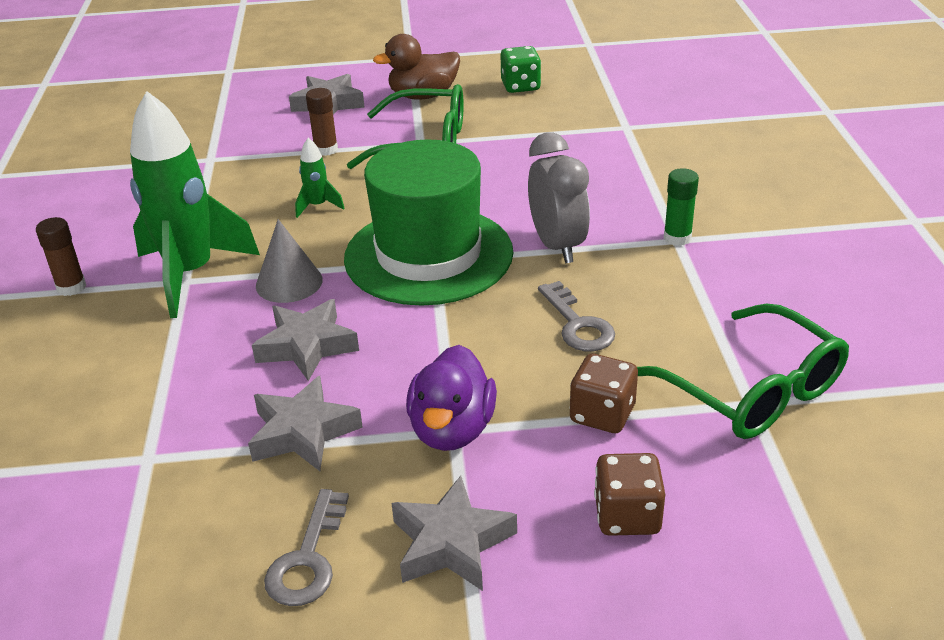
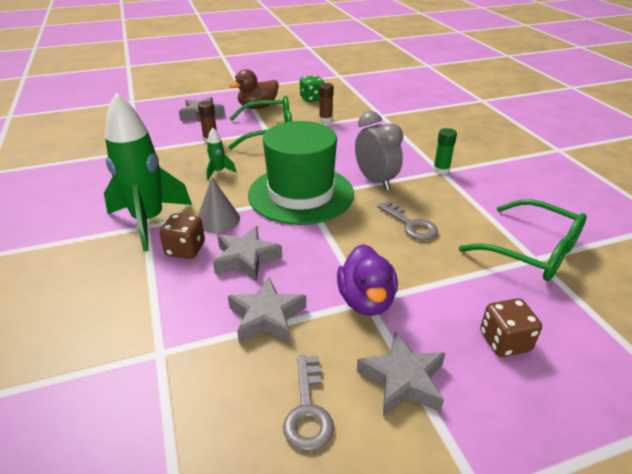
camera: 15 degrees left, 0 degrees up
brown glue stick [36,217,86,296] -> brown glue stick moved to [319,83,334,123]
brown dice [570,354,638,433] -> brown dice moved to [159,214,205,259]

